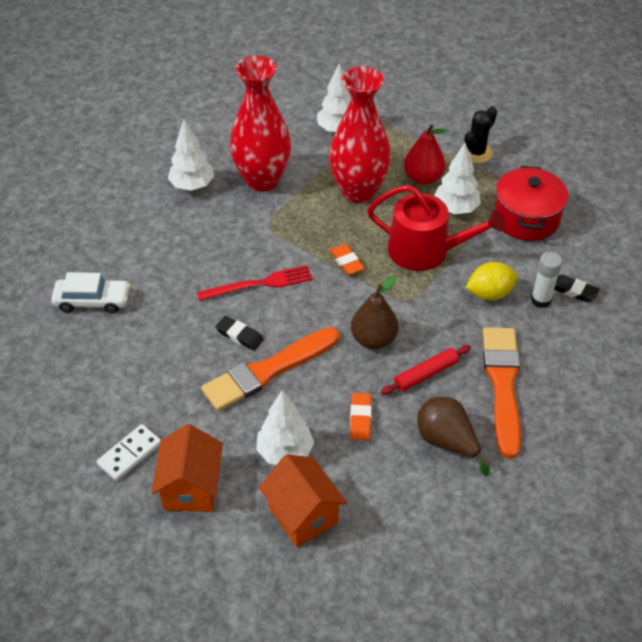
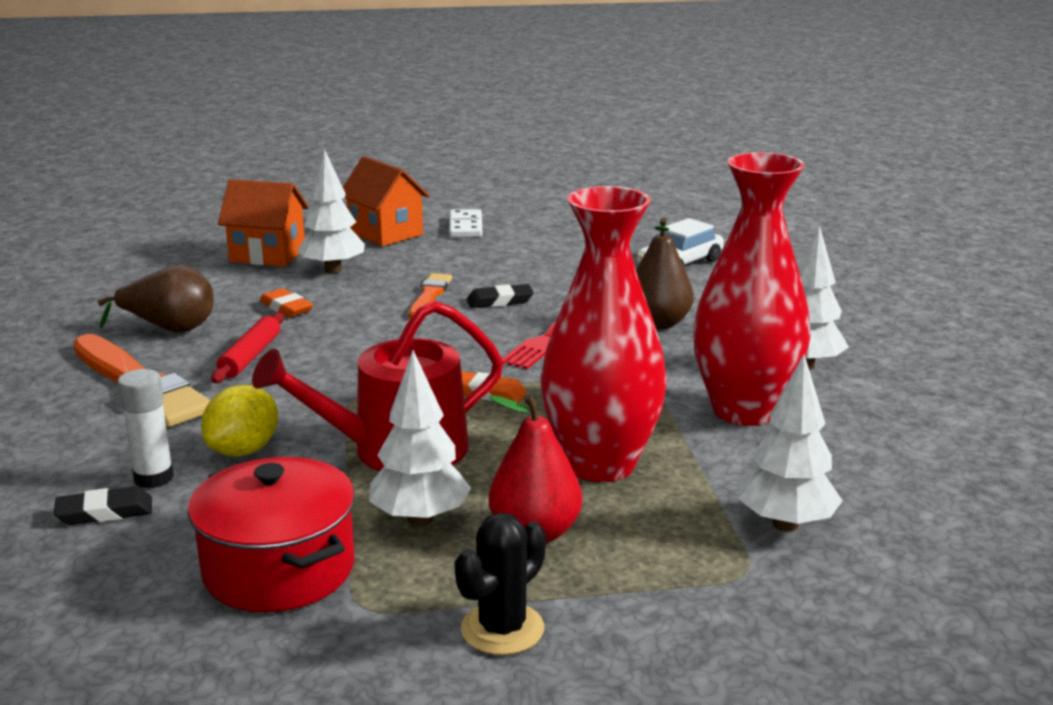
camera: 135 degrees right, 25 degrees down
orange brush [201,327,340,411] -> orange brush [409,273,452,318], size x0.53
brown pear [351,276,399,349] -> brown pear moved to [636,218,694,329]
black cactus [464,106,497,163] -> black cactus turned 45 degrees clockwise [455,513,546,655]

